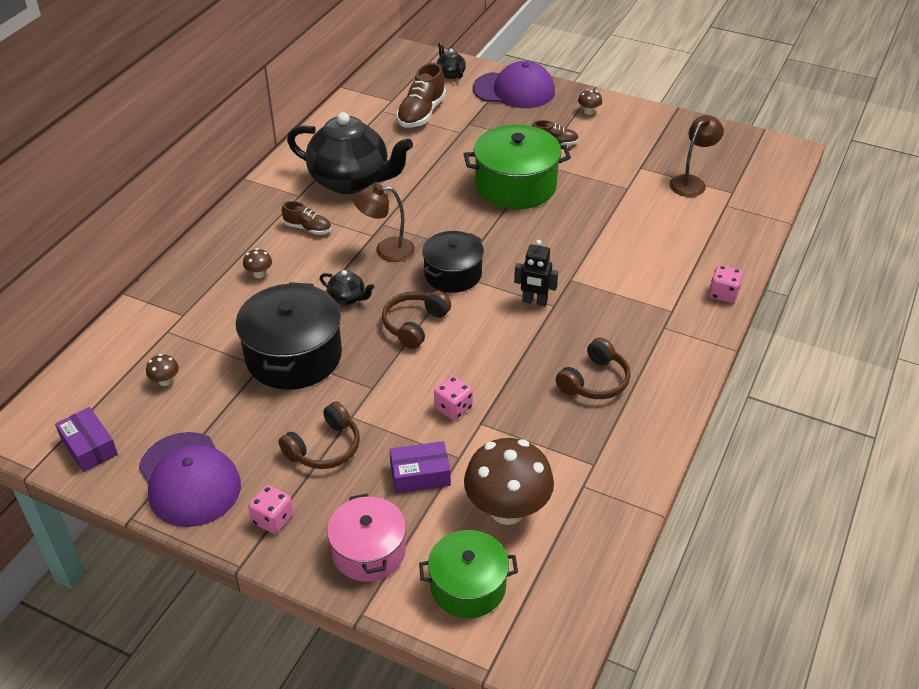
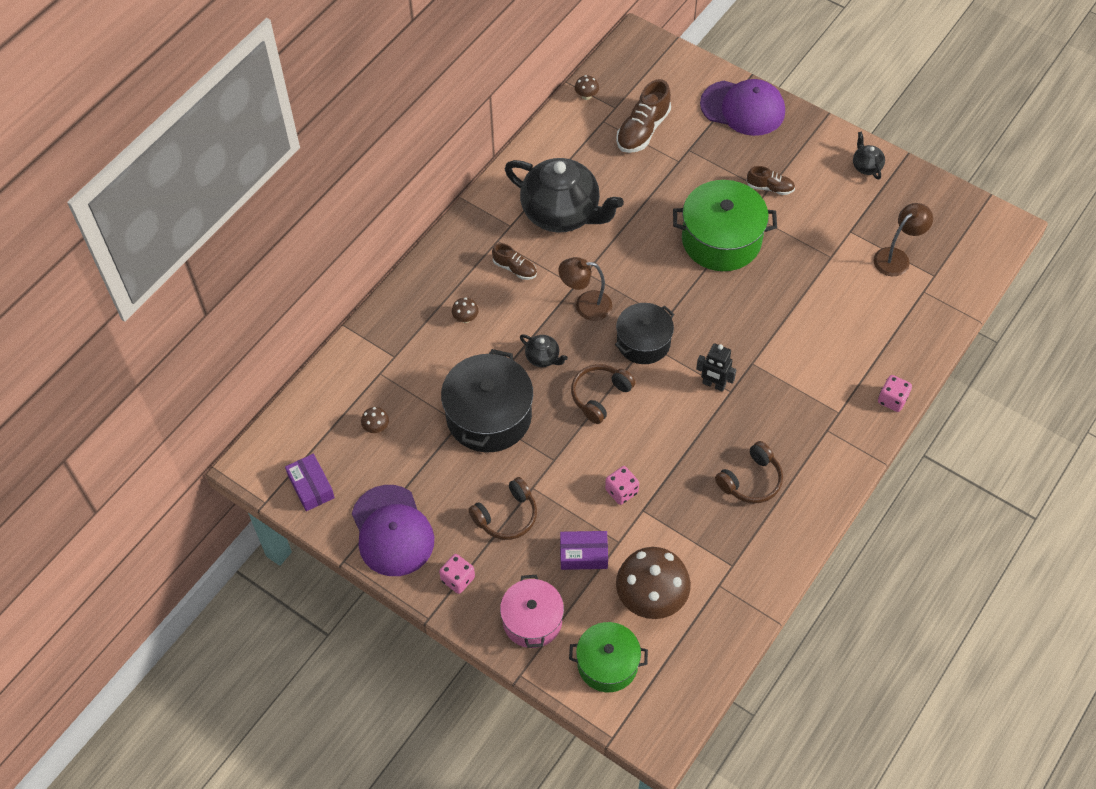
camera: 10 degrees right, 15 degrees up
black teapot [437,43,466,79] -> black teapot moved to [853,132,885,180]
brown mushroom [578,89,602,115] -> brown mushroom moved to [575,75,599,100]

